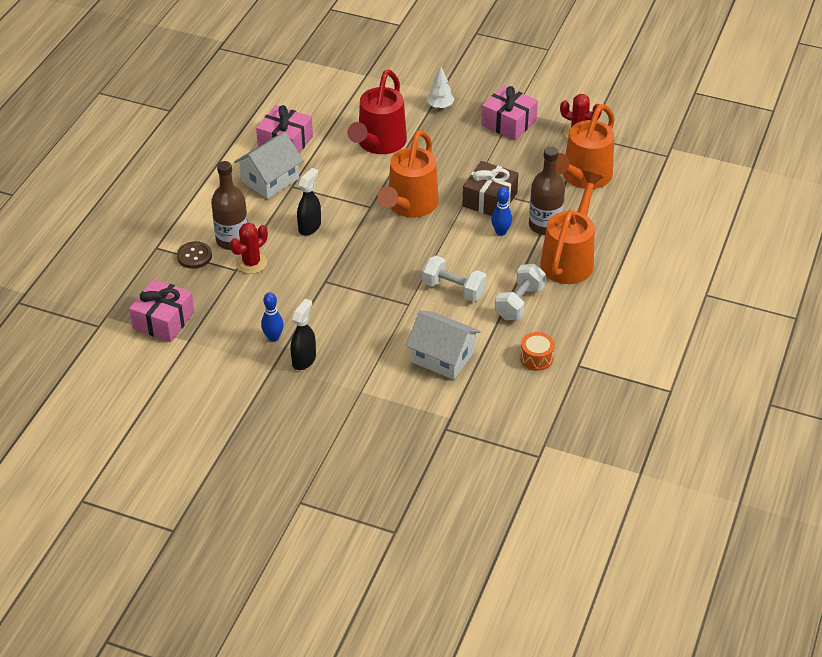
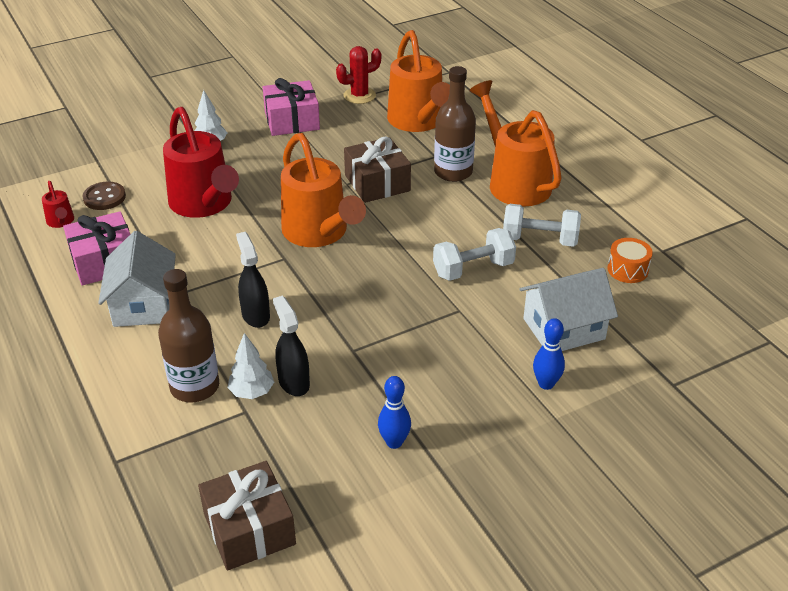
camera: 50 degrees left, 5 degrees down
pink gift [129,279,194,342] -> brown gift [198,461,296,571]
brown button [177,241,212,269] -> brown button moved to [83,182,126,210]
red cactus [230,223,268,274] -> white tree [227,333,274,399]
black spray bottle [290,299,316,370] -> black spray bottle moved to [273,296,310,396]
blue bowling pin [491,187,512,236] -> blue bowling pin moved to [533,318,565,390]
white dumbbell [495,264,546,320] -> white dumbbell turned 60 degrees counterclockwise [503,204,581,247]
none -> red watering can [42,181,74,228]

